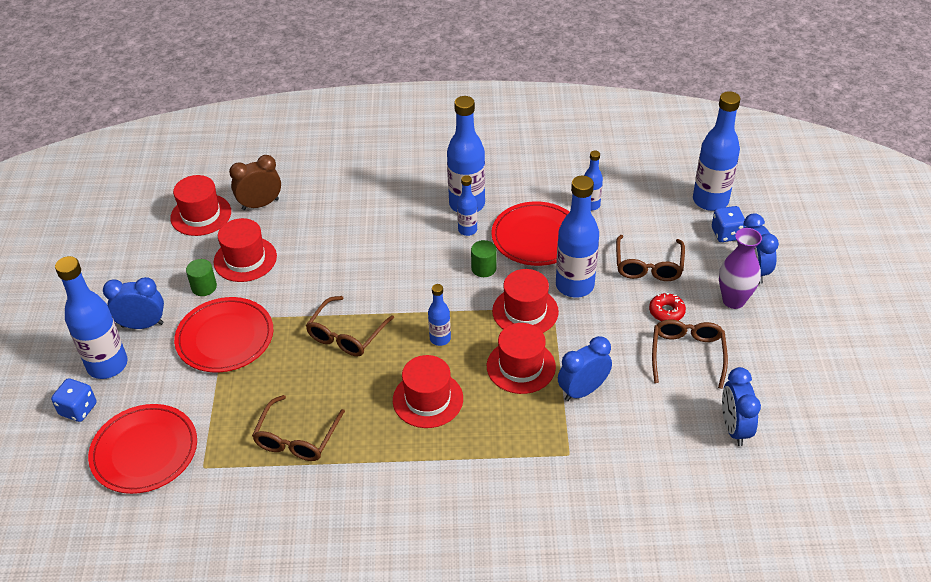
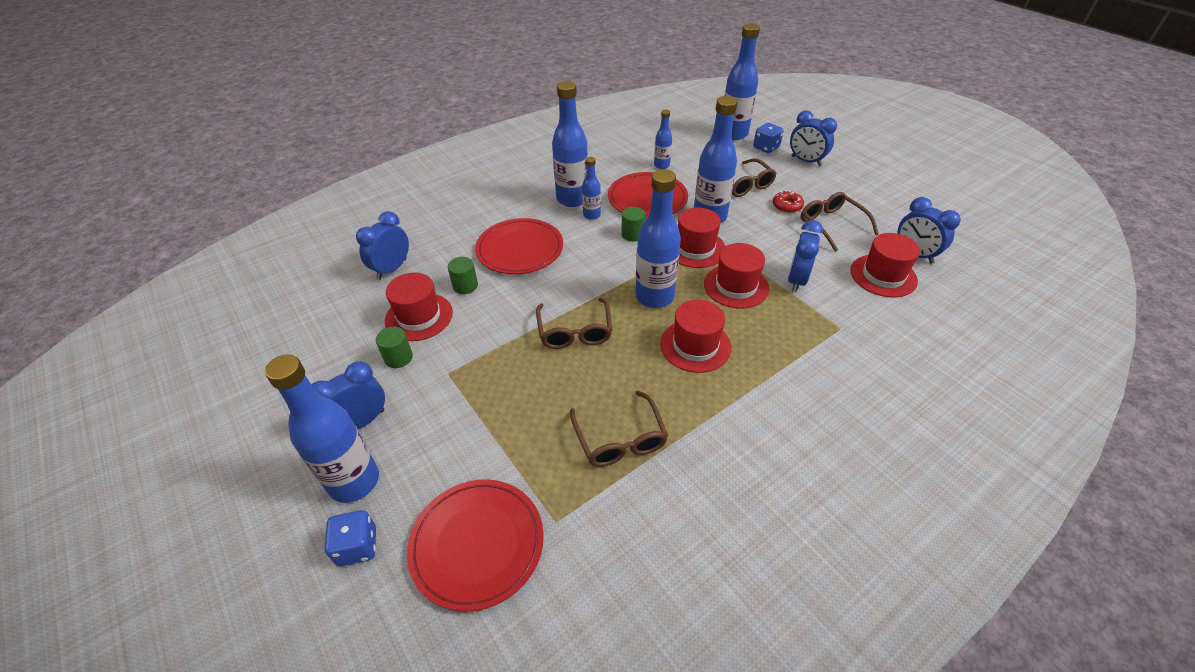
camera: 35 degrees left, 0 degrees up
red hat [170,175,231,236] -> red hat moved to [850,233,920,297]
red plate [174,297,273,372] -> red plate moved to [475,218,563,274]
brown clock [229,155,281,210] -> blue clock [356,211,409,280]
blue bottle [428,284,451,346] -> blue bottle [635,169,681,308], size x1.91
purple vase [719,228,762,309] -> none
none -> green cylinder [448,257,478,294]

